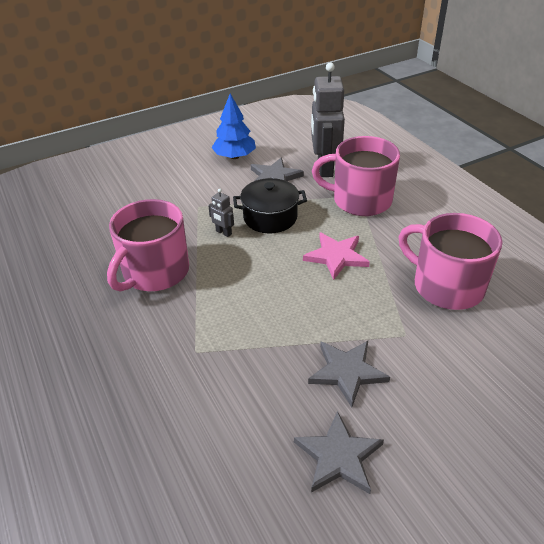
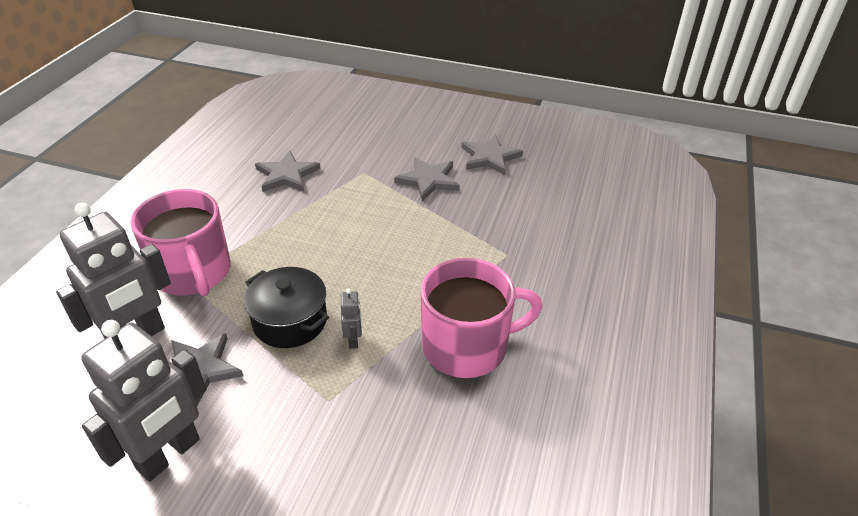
camera: 135 degrees left, 0 degrees up
blue tree [212,94,256,159] -> grey robot [81,320,206,481]
pink star [303,233,370,280] -> none
pink mug [398,213,503,310] -> grey star [255,150,321,192]

